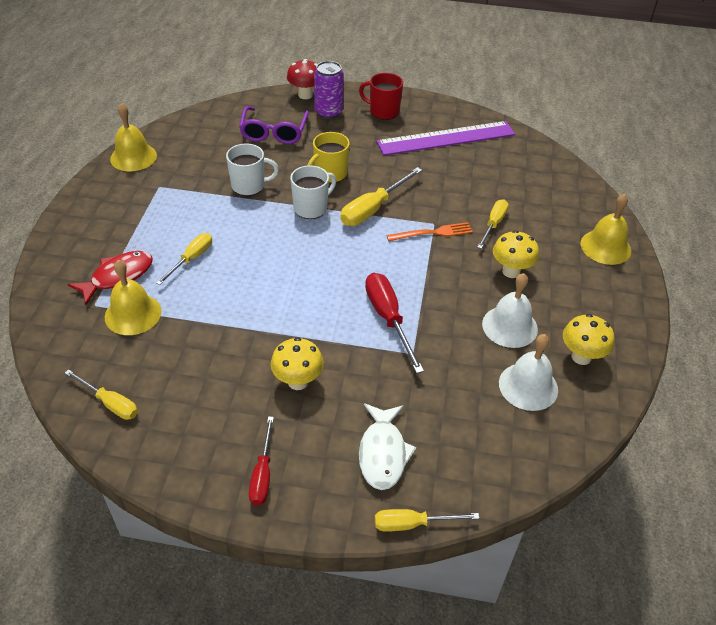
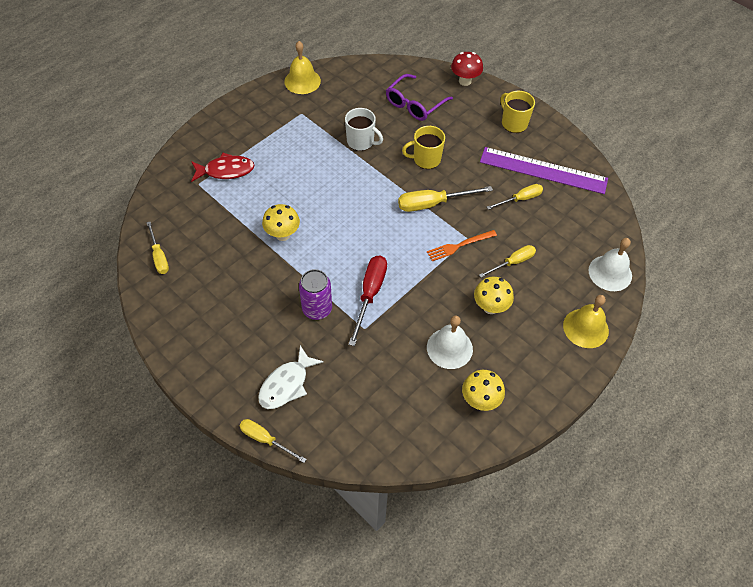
camera: 35 degrees right, 10 degrees up
yellow bell [105,260,161,335] -> none
yellow screwdriver [156,233,212,285] -> yellow screwdriver moved to [487,184,543,210]
red screwdriver [249,416,274,506] -> none
yellow mushroom [271,337,324,390] -> yellow mushroom moved to [262,204,300,241]
white mug [290,165,336,219] -> none
purple can [314,61,344,119] -> purple can moved to [299,269,332,320]
red mug [359,73,403,120] -> yellow mug [501,91,535,133]
orange fork [386,222,473,241] -> orange fork turned 135 degrees clockwise [427,230,497,261]
white bell [499,334,558,411] -> white bell moved to [588,238,632,291]

